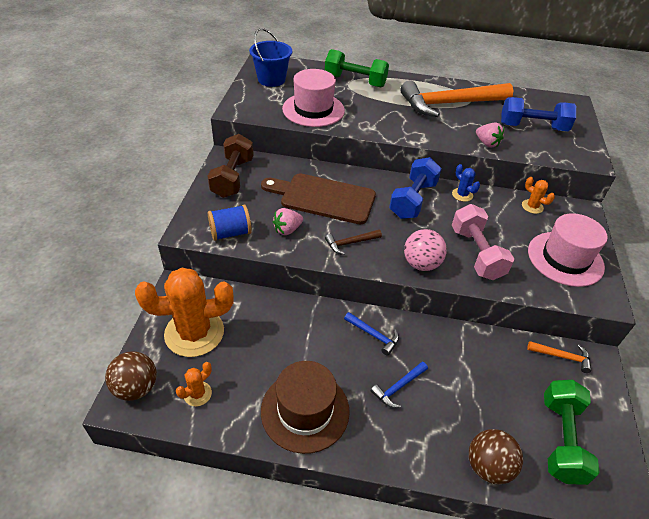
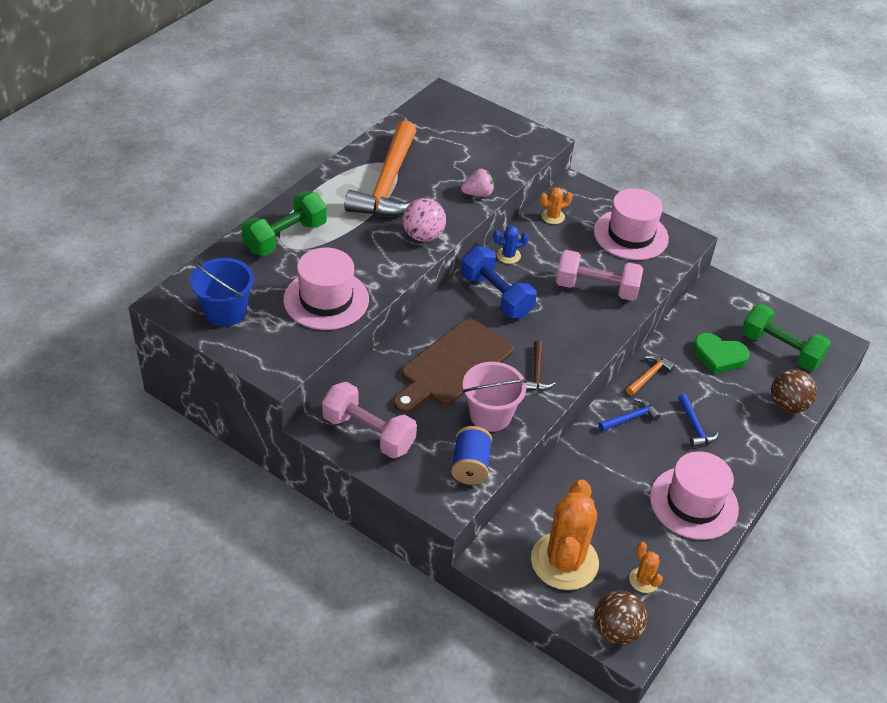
camera: 65 degrees left, 0 degrees up
brown dumbbell [208,134,254,198] -> pink dumbbell [322,382,417,459]
brown hat [261,361,350,454] -> pink hat [650,451,739,540]
pink strawberry [273,208,303,235] -> pink bucket [462,362,528,432]
pink ball [404,229,447,271] -> pink ball moved to [403,198,446,242]
blue dumbbell [501,97,576,131] -> none
orange hammer [527,341,592,373] -> orange hammer moved to [626,355,675,396]
none -> green heart [693,333,749,374]

